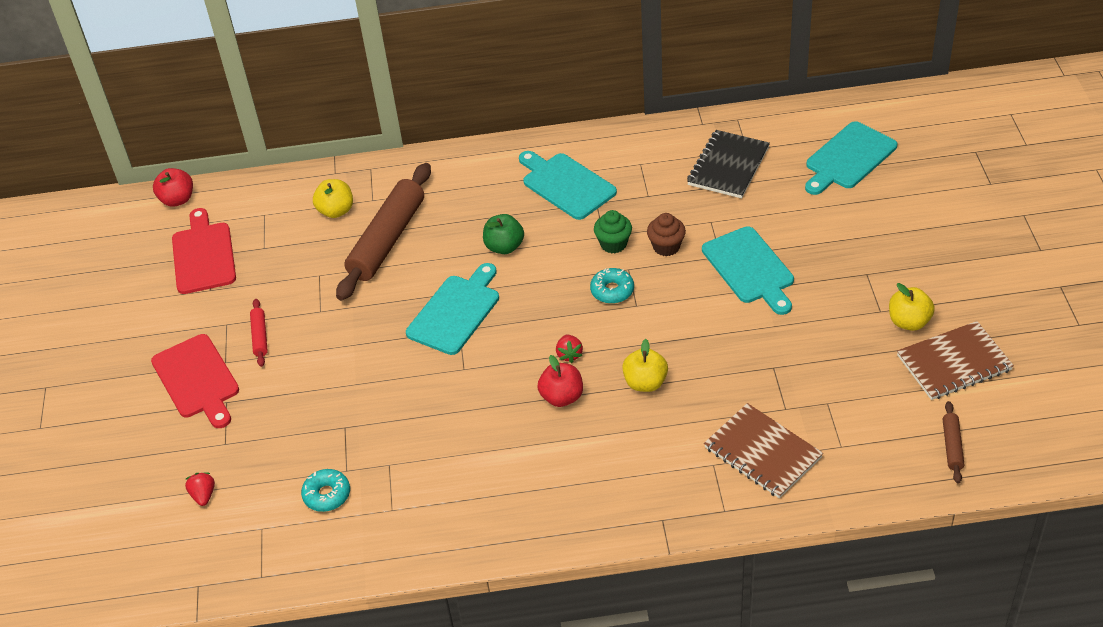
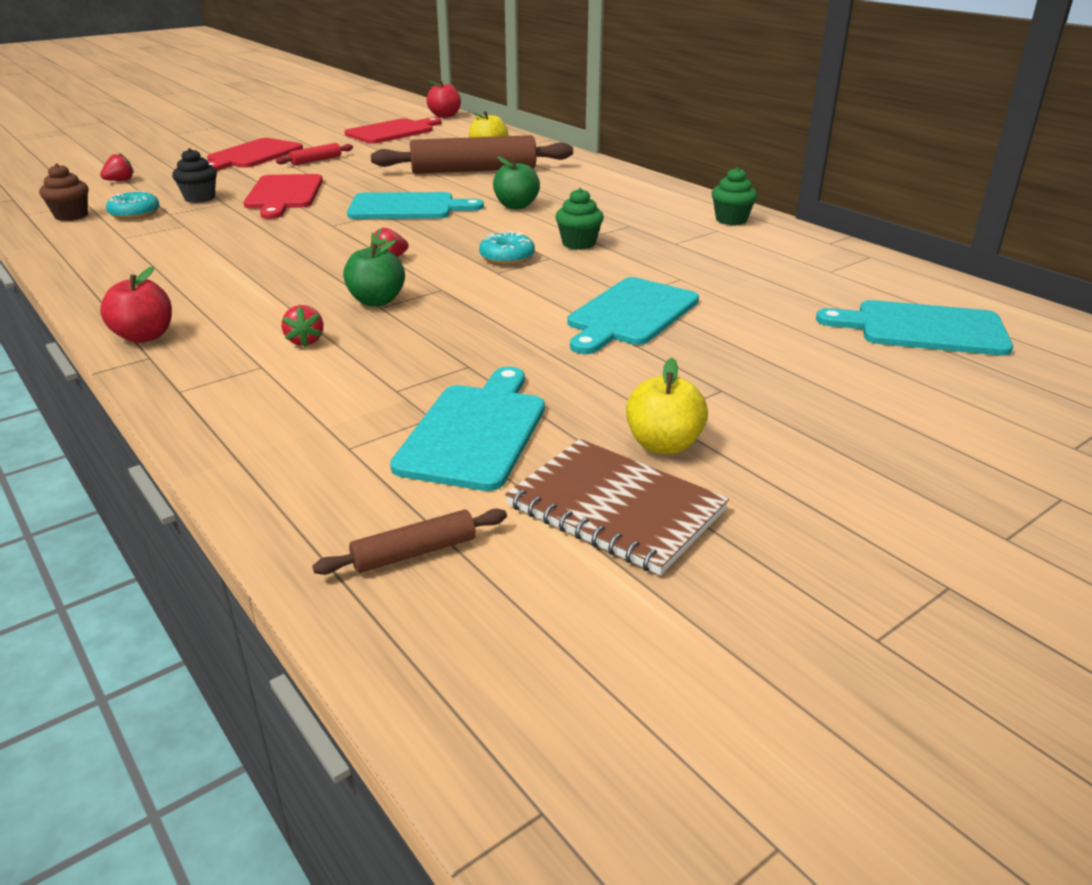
camera: 55 degrees right, 15 degrees down
turquoise cutting board [519,151,617,220] -> turquoise cutting board moved to [390,367,545,491]
red apple [537,355,583,407] -> red apple moved to [100,266,172,343]
yellow apple [622,339,668,392] -> green apple [343,240,405,306]
brown cupcake [647,213,686,256] -> brown cupcake moved to [39,164,88,221]
black notebook [687,130,770,198] -> none
brown notebook [704,403,823,498] -> none
none -> black cupcake [172,148,217,203]
none -> red cutting board [244,174,323,219]
none -> red strawberry [282,305,323,347]
none -> green cupcake [712,167,757,225]

